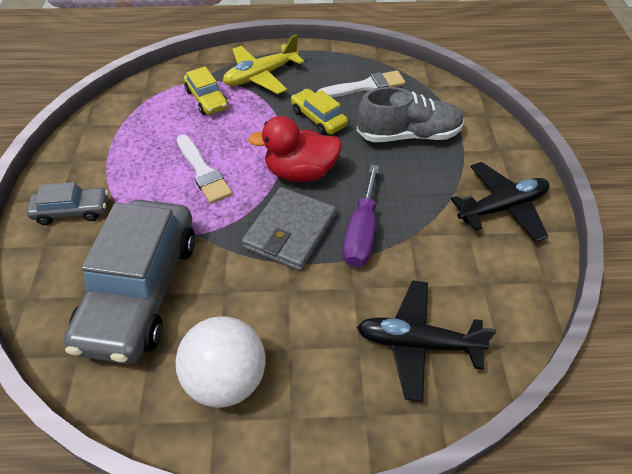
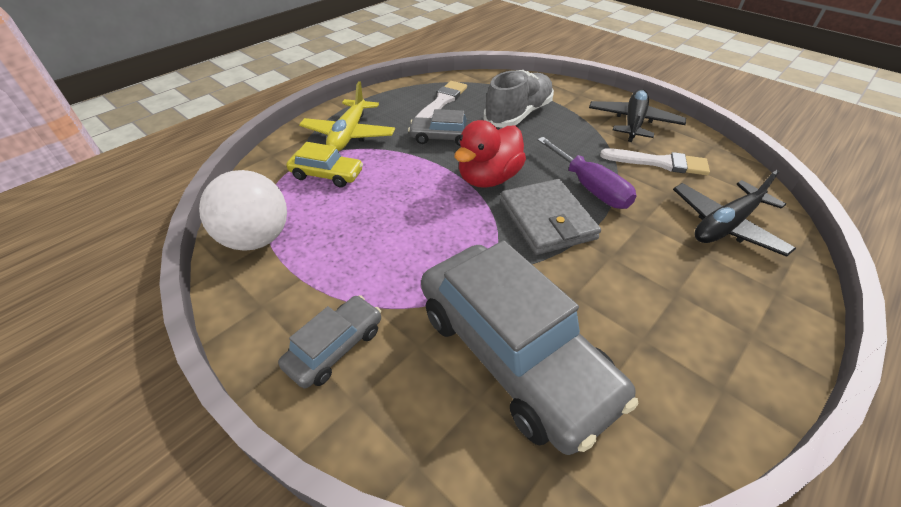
camera: 45 degrees left, 5 degrees down
white ball [176,316,266,408] -> white ball moved to [199,170,287,251]
white brush [177,135,233,204] -> white brush moved to [600,148,710,175]
yellow car [291,89,348,135] -> grey car [408,109,473,146]

